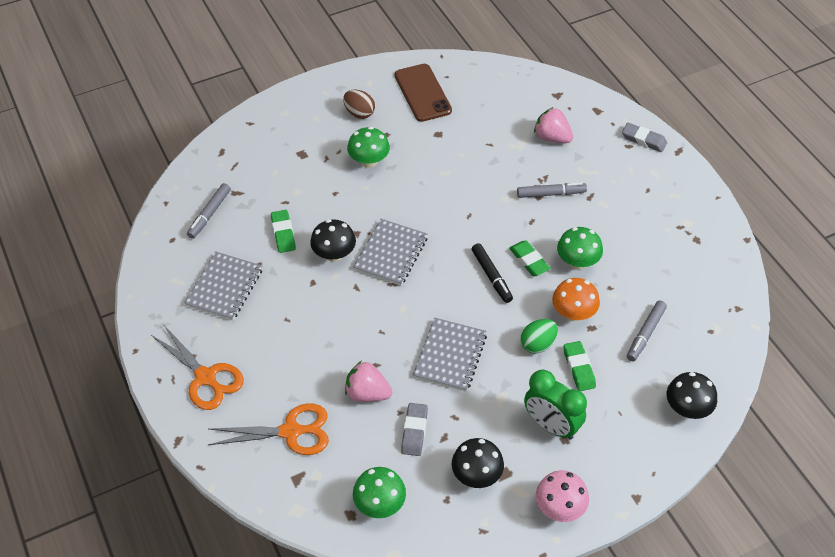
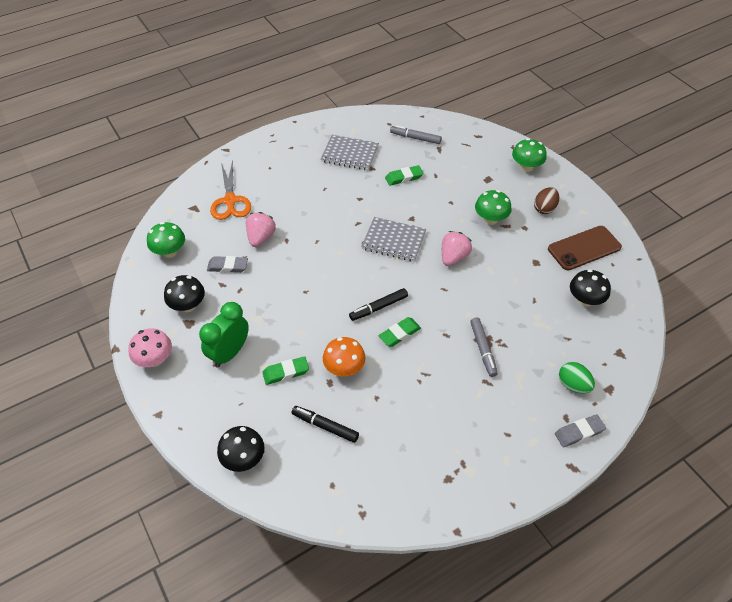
camera: 85 degrees right, 0 degrees up
orange scissors [151,324,244,410] -> none
black mushroom [310,219,356,262] -> black mushroom moved to [570,269,611,307]
grey notebook [413,317,487,391] -> none
green egg [520,319,558,354] -> green egg moved to [559,362,595,394]
pink strawberry [534,107,573,143] -> pink strawberry moved to [442,231,472,266]
green mushroom [557,227,603,269] -> green mushroom moved to [512,138,547,172]
grey eraser [622,123,667,152] -> grey eraser turned 45 degrees clockwise [555,414,606,447]
grey marker [627,300,667,361] -> black marker [292,406,359,443]

